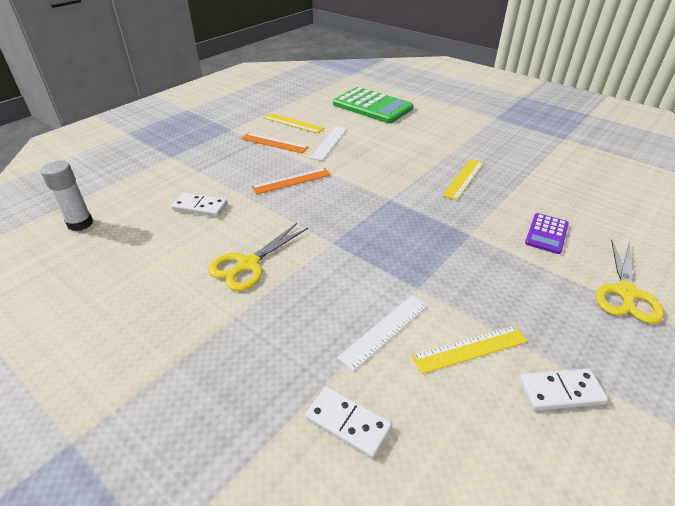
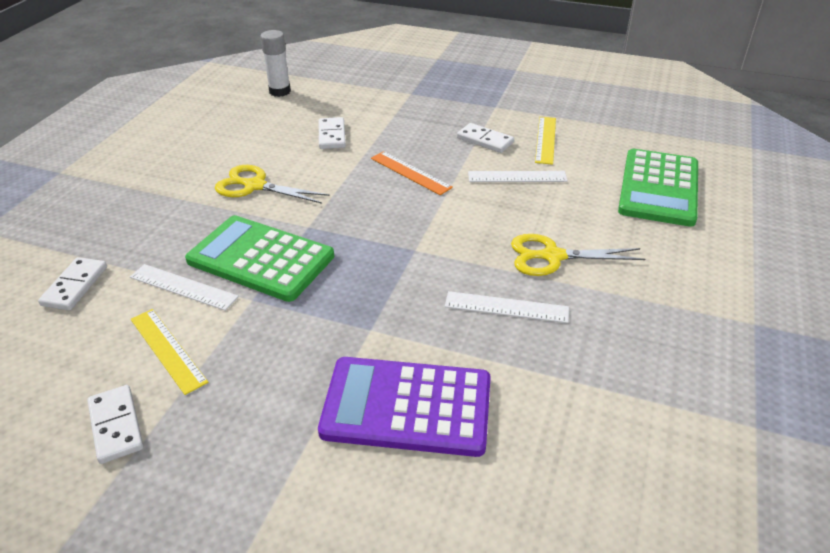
camera: 70 degrees right, 0 degrees up
orange ruler [241,133,308,153] -> white domino [457,123,514,153]
yellow ruler [442,159,484,200] -> white ruler [445,291,569,323]
purple calculator [525,213,569,254] -> purple calculator [318,357,491,457], size x1.96
yellow scissors [596,240,664,324] -> yellow scissors moved to [511,234,645,276]
none -> green calculator [185,215,334,302]

